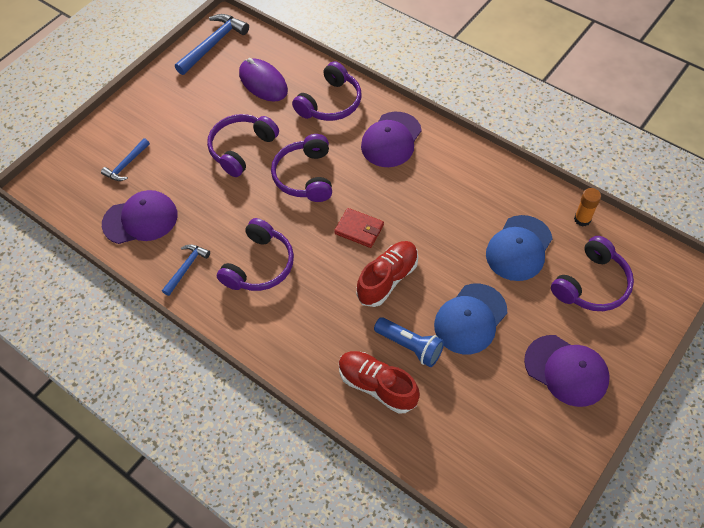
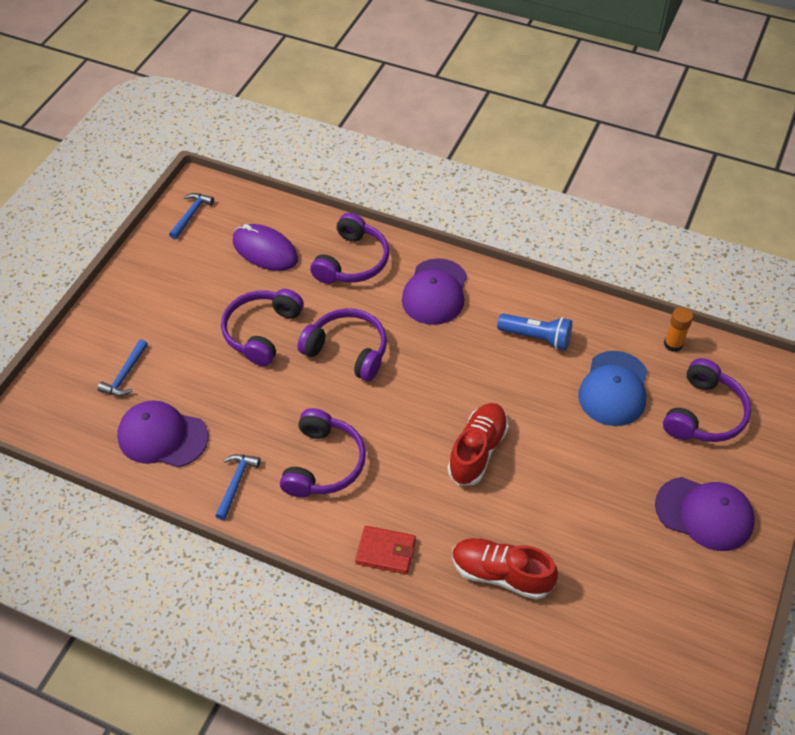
camera: 15 degrees left, 5 degrees down
purple cap [102,190,178,244] -> purple cap turned 135 degrees counterclockwise [117,400,208,467]
blue hammer [175,14,249,75] -> blue hammer [169,193,214,239], size x0.59
purple headphones [271,134,332,202] -> purple headphones turned 135 degrees clockwise [297,308,387,381]
red wallet [334,208,384,248] -> red wallet moved to [355,526,416,574]
blue flashlight [374,317,444,367] -> blue flashlight moved to [497,313,572,350]
blue cap [434,283,507,354] -> none

